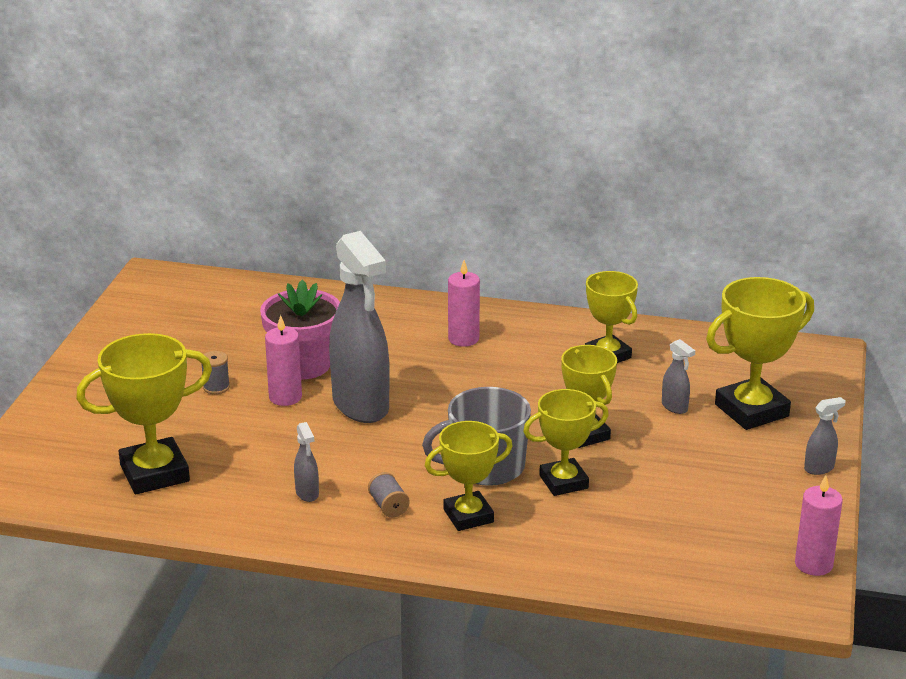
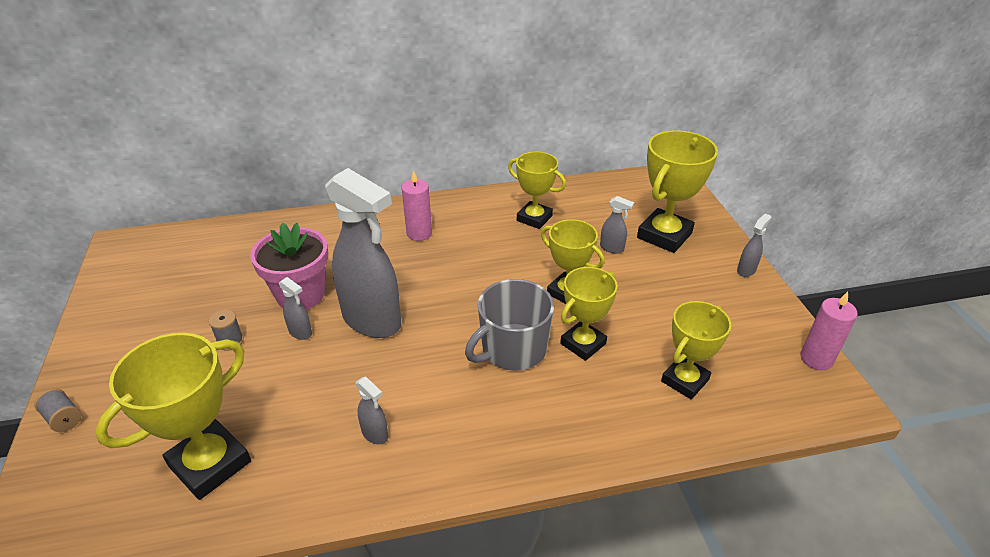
camera: 25 degrees left, 10 degrees up
pink candle [265,315,302,406] -> grey spray bottle [279,277,312,340]
grey spool [368,472,410,518] -> grey spool moved to [34,388,81,432]
yellow trophy [425,421,513,531] -> yellow trophy moved to [661,301,731,399]

